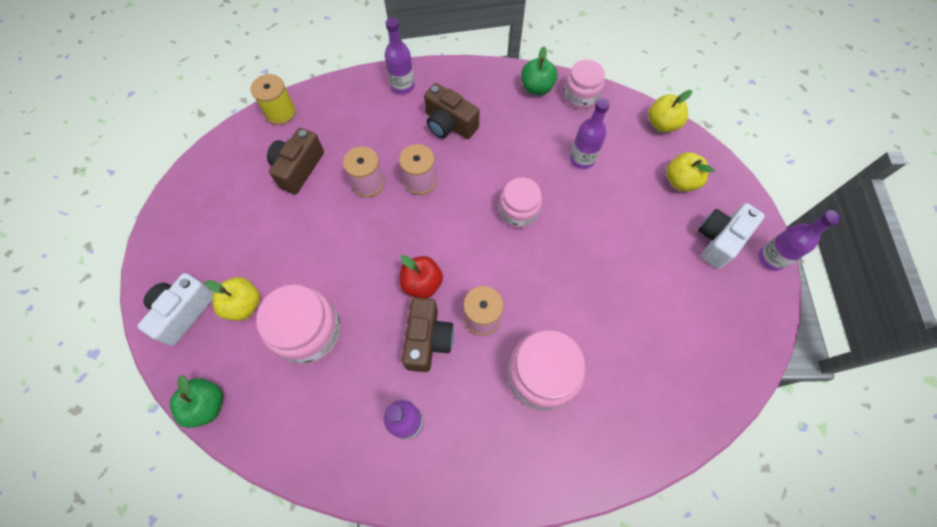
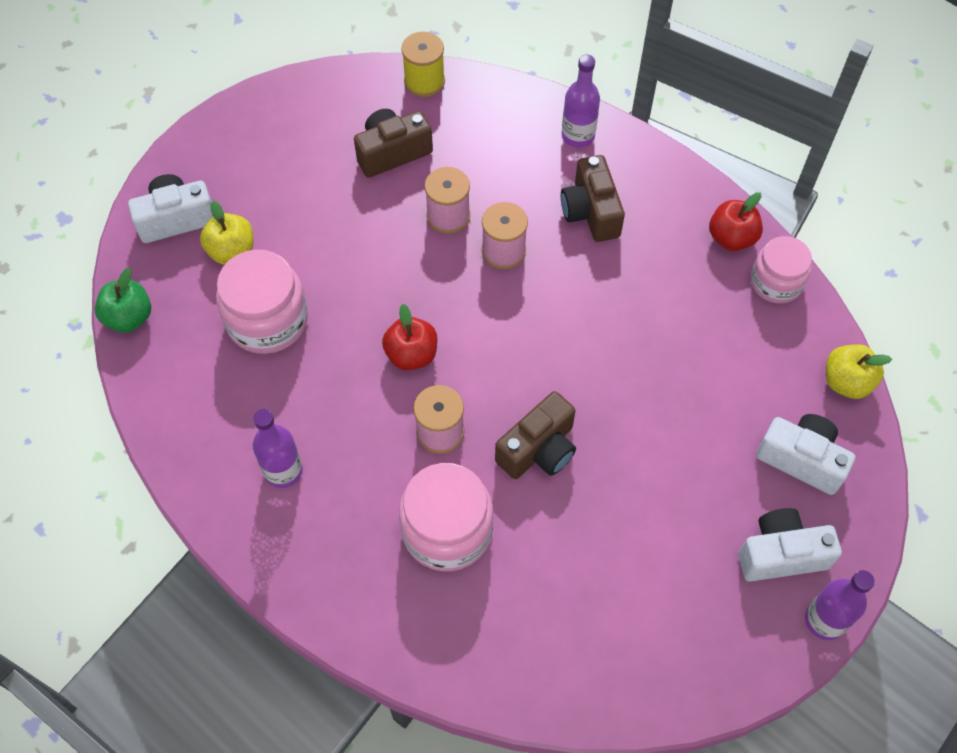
camera: 40 degrees right, 5 degrees down
brown camera [402,297,454,372] -> brown camera moved to [495,391,576,479]
pink jar [499,177,542,228] -> none
green apple [521,47,558,95] -> red apple [709,192,763,251]
purple bottle [570,98,610,169] -> none
yellow apple [666,152,714,191] -> white camera [756,414,855,495]

